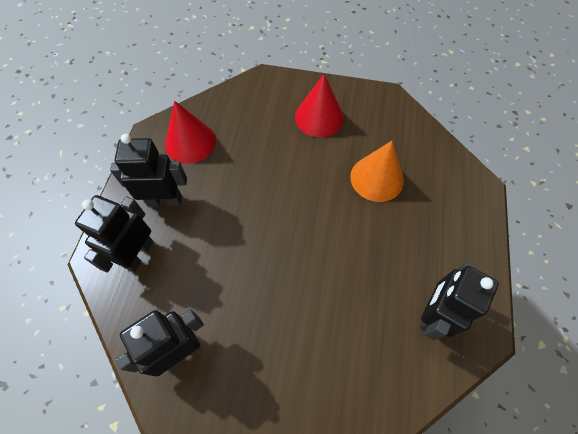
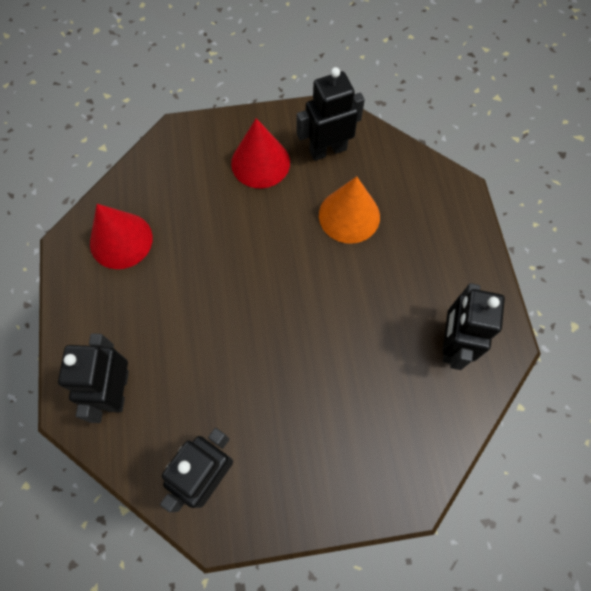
camera: 20 degrees left, 5 degrees up
black robot [110,134,187,206] -> black robot moved to [297,67,365,161]

